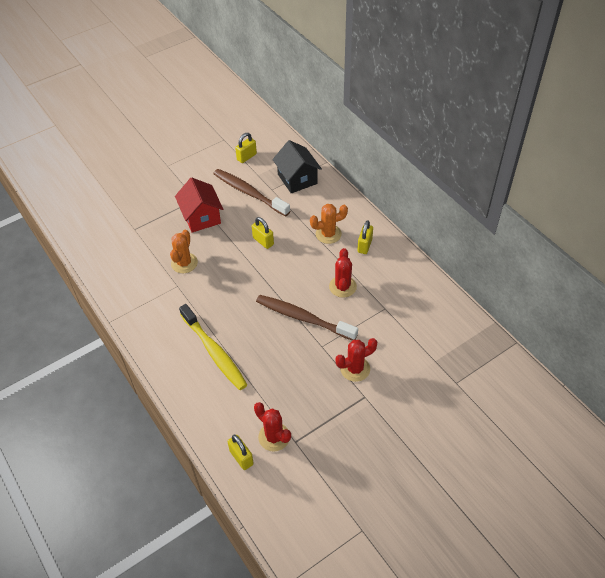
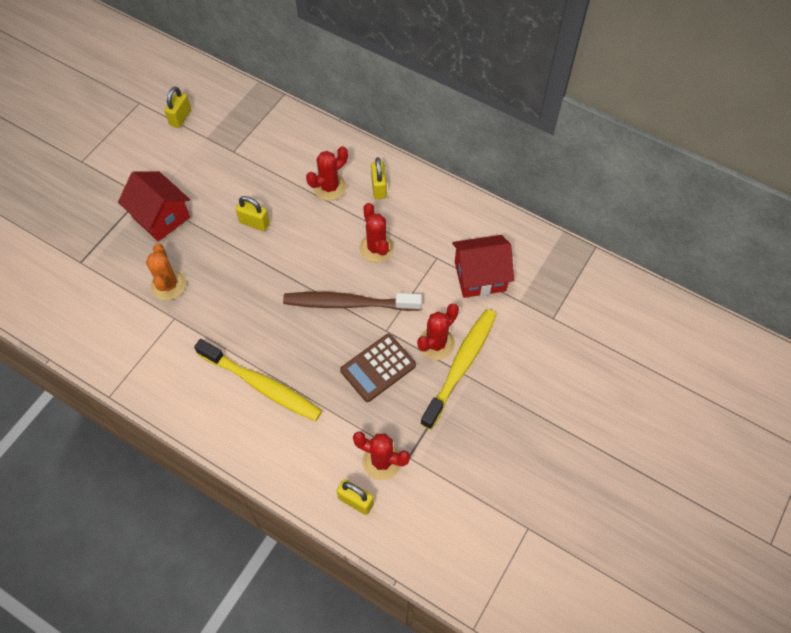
camera: 25 degrees left, 10 degrees up
brown toothbrush [213,169,290,217] -> none
black house [272,140,322,193] -> none
orange cactus [310,204,348,244] -> red cactus [306,146,348,201]
none -> brown calculator [340,334,416,402]
none -> yellow toothbrush [420,309,497,430]
none -> red house [452,235,514,298]

